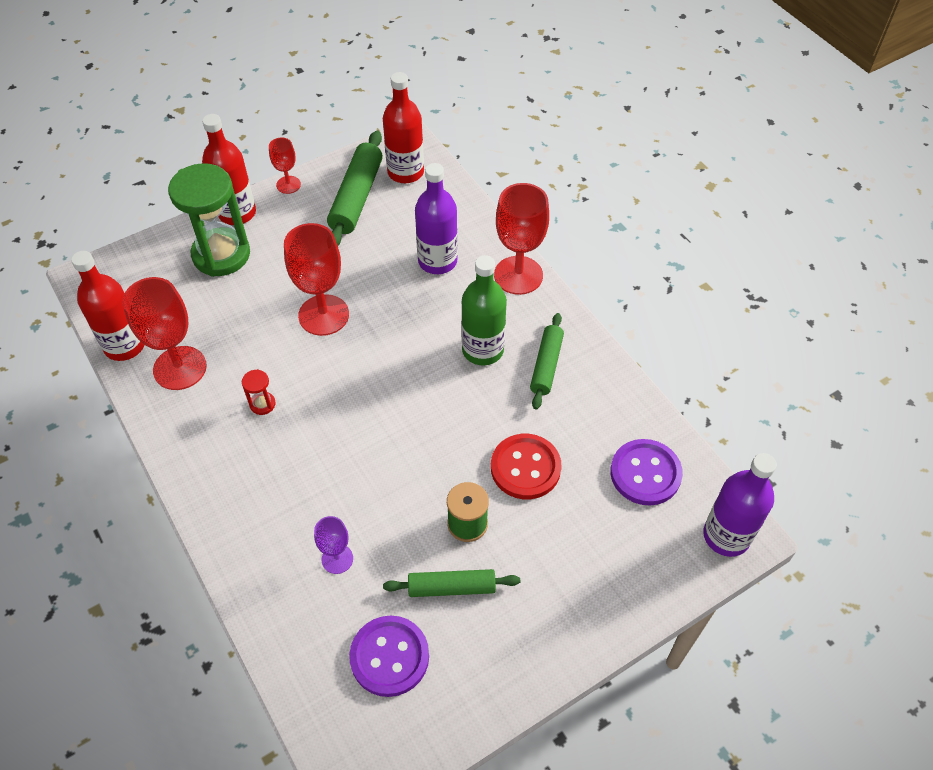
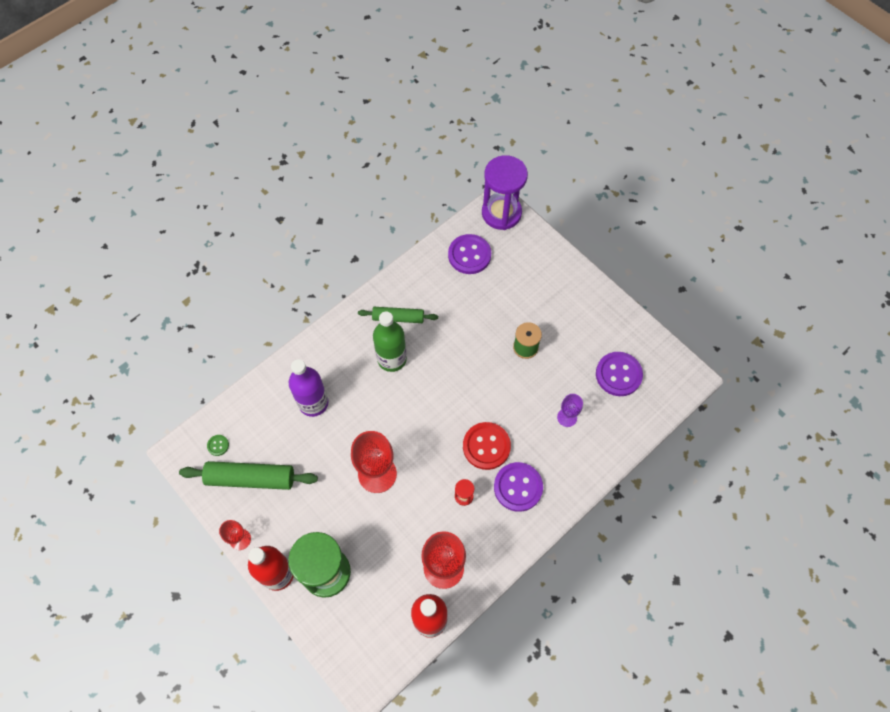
camera: 100 degrees left, 10 degrees up
red bottle [383,72,424,183] -> green button [207,435,229,456]
green rolling pin [383,569,520,597] -> none
red button [491,434,562,499] -> red button moved to [463,422,511,470]
red goblet [494,183,549,295] -> none
purple bottle [703,453,777,557] -> purple hourglass [482,155,528,230]
none -> purple button [494,462,543,512]

